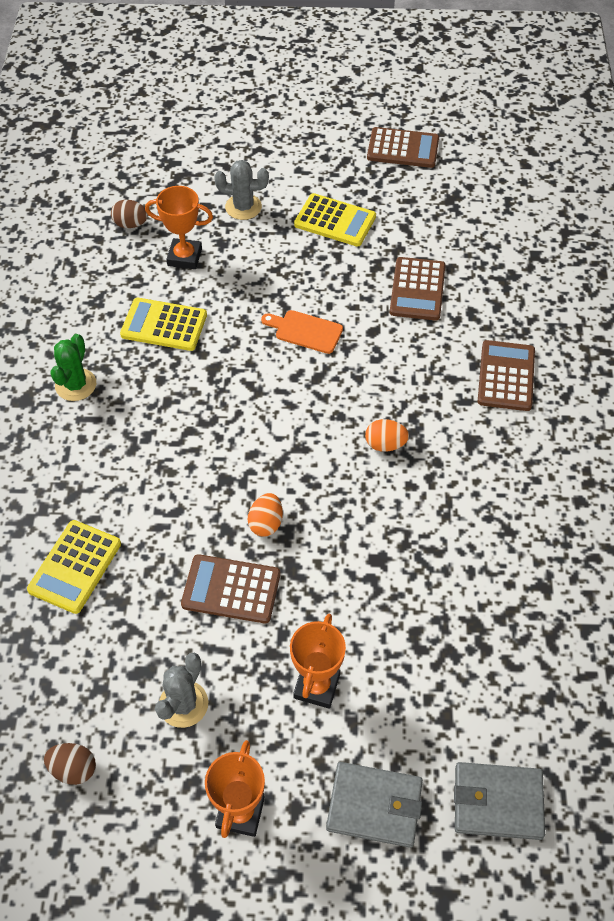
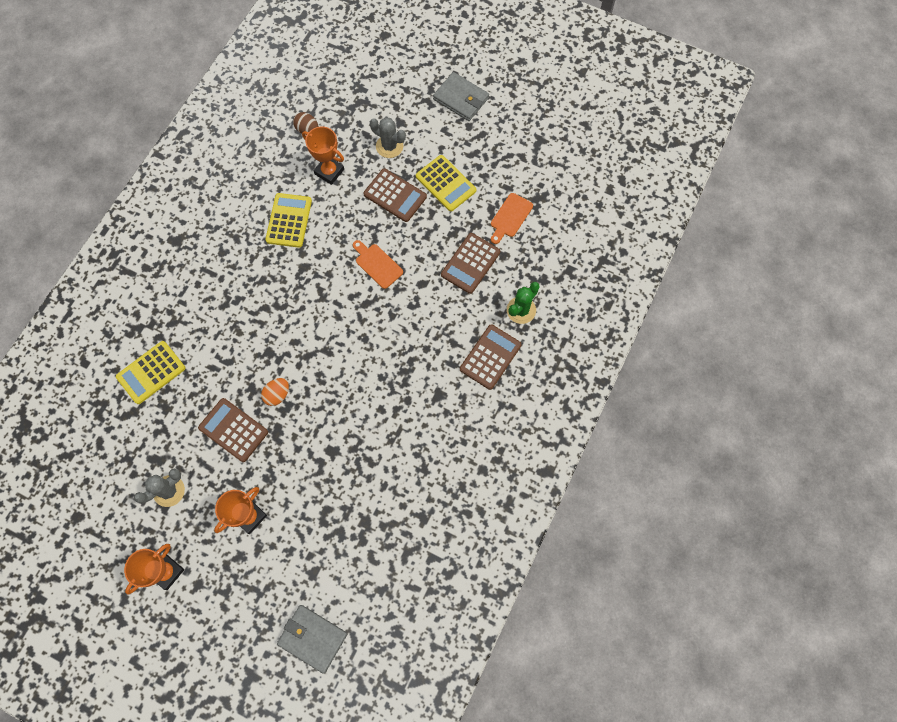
camera: 25 degrees right, 15 degrees up
brown egg [44,743,96,785] -> none
green cactus [50,334,96,401] -> green cactus moved to [507,282,540,324]
yellow calculator [120,298,207,351] -> yellow calculator turned 60 degrees clockwise [265,193,312,248]
grey wallet [326,762,423,848] -> grey wallet moved to [433,72,489,121]
orange egg [365,419,409,452] -> none
brown calculator [367,127,439,168] -> brown calculator moved to [363,168,427,222]
none -> orange cutting board [491,193,533,244]

